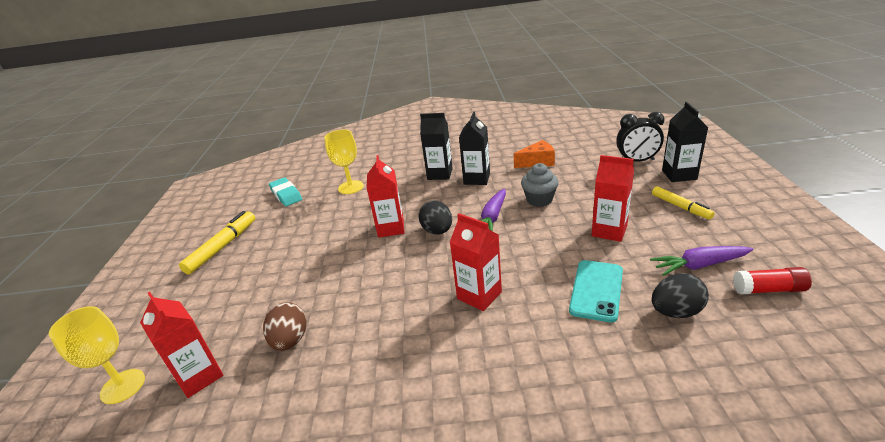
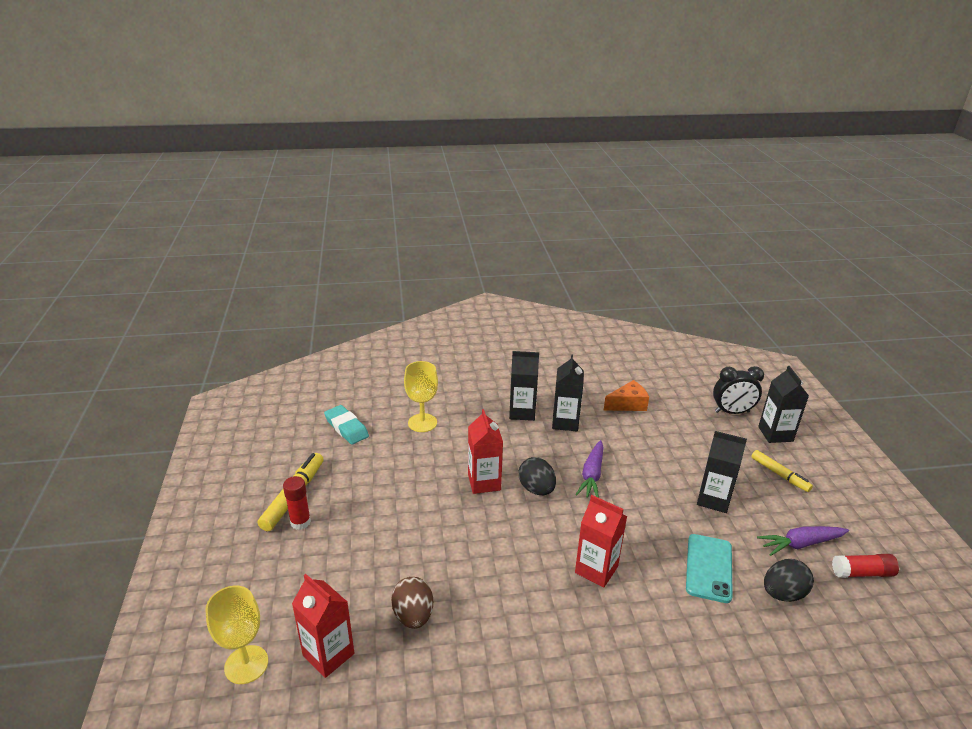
camera: 10 degrees left, 0 degrees up
grey cupcake [521,163,559,207] -> none
red carton [592,155,634,242] -> black carton [697,431,747,513]
none -> red glue stick [283,476,311,530]

